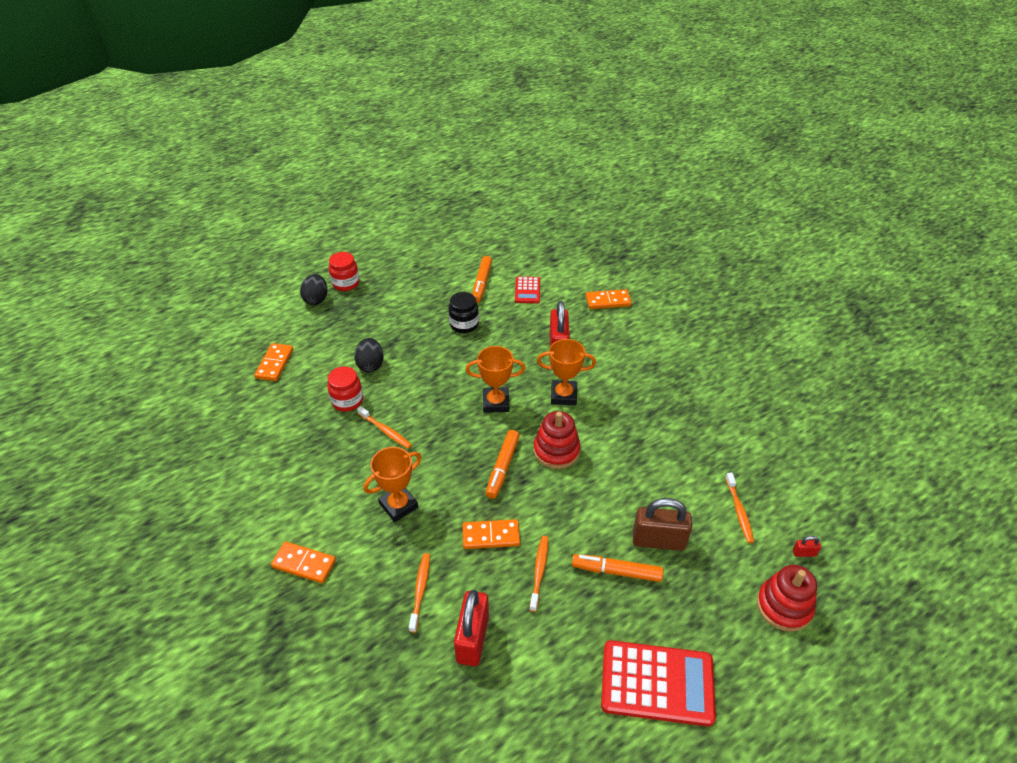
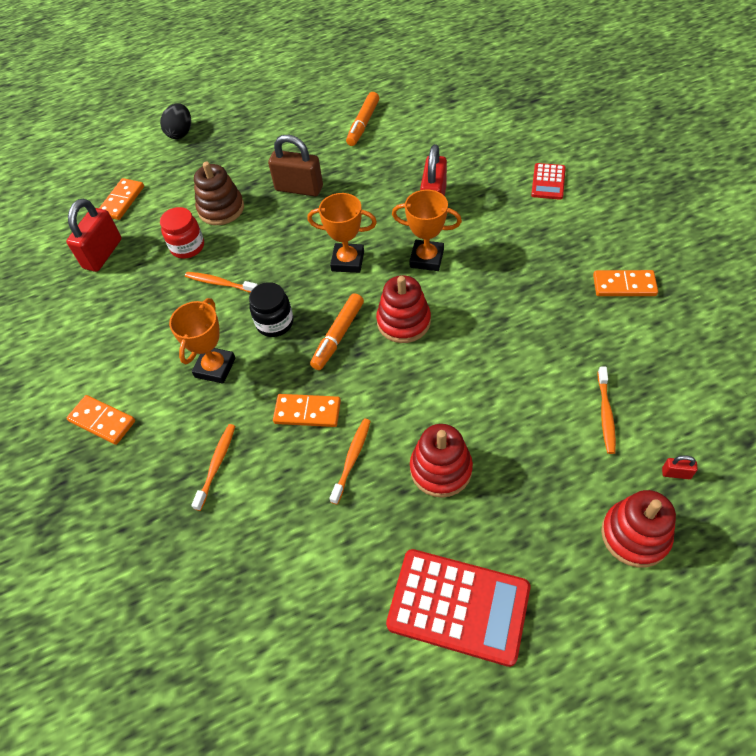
camera: 15 degrees right, 10 degrees up
red jar [329,252,360,291] -> none
black egg [354,338,383,372] -> brown stacking toy [194,162,244,225]
orange toothbrush [357,406,412,449] -> orange toothbrush turned 150 degrees clockwise [185,272,258,293]
orange trophy [363,447,422,522] -> orange trophy turned 45 degrees counterclockwise [169,298,236,384]
black jar [449,292,479,333] -> black jar moved to [249,282,294,337]
red padlock [454,590,489,666] -> red padlock moved to [66,199,122,272]
red calculator [515,277,540,303] -> red calculator moved to [531,163,566,200]
orange marker [572,554,663,582] -> red stacking toy [410,424,473,498]
orange domino [586,289,632,309] -> orange domino moved to [593,270,658,296]
brown padlock [633,498,692,551] -> brown padlock moved to [268,135,323,196]

